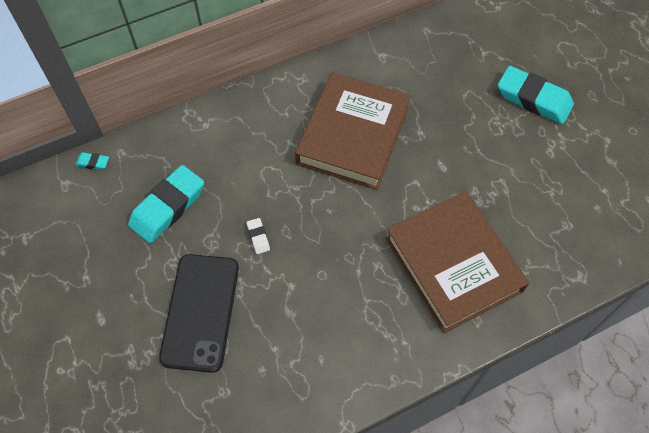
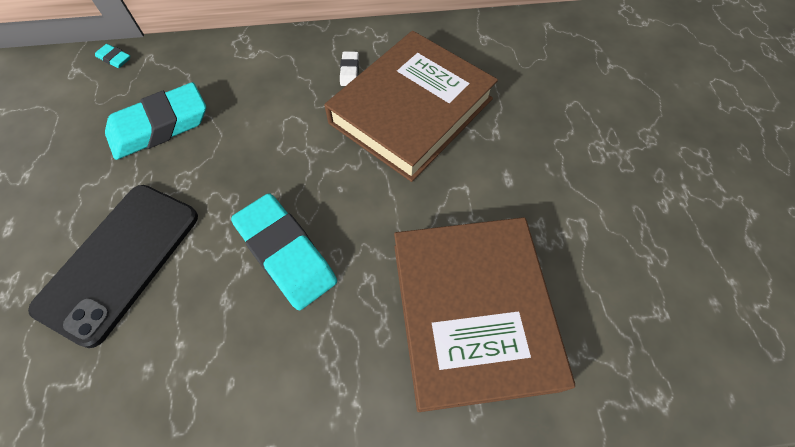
camera: 20 degrees right, 0 degrees up
white eraser [247,218,270,254] -> white eraser moved to [340,51,359,86]
turquoise eraser [498,66,574,124] -> turquoise eraser moved to [231,193,337,310]

